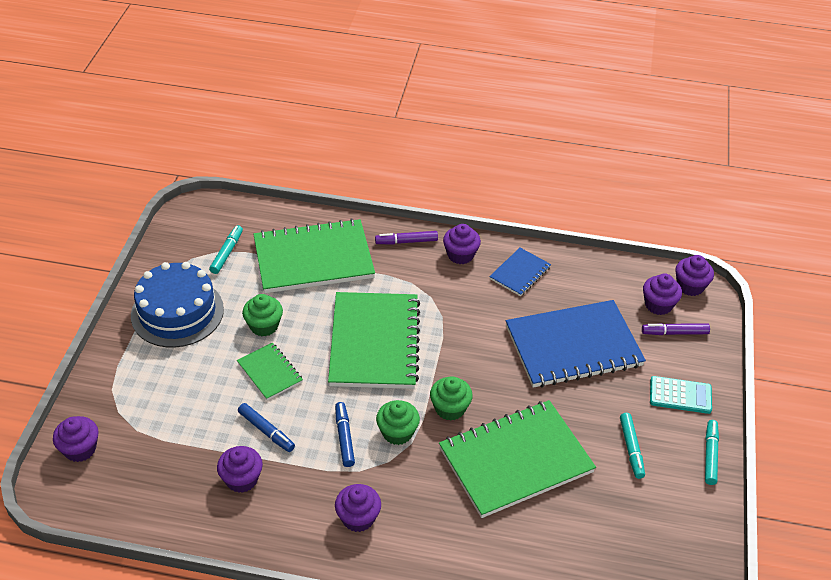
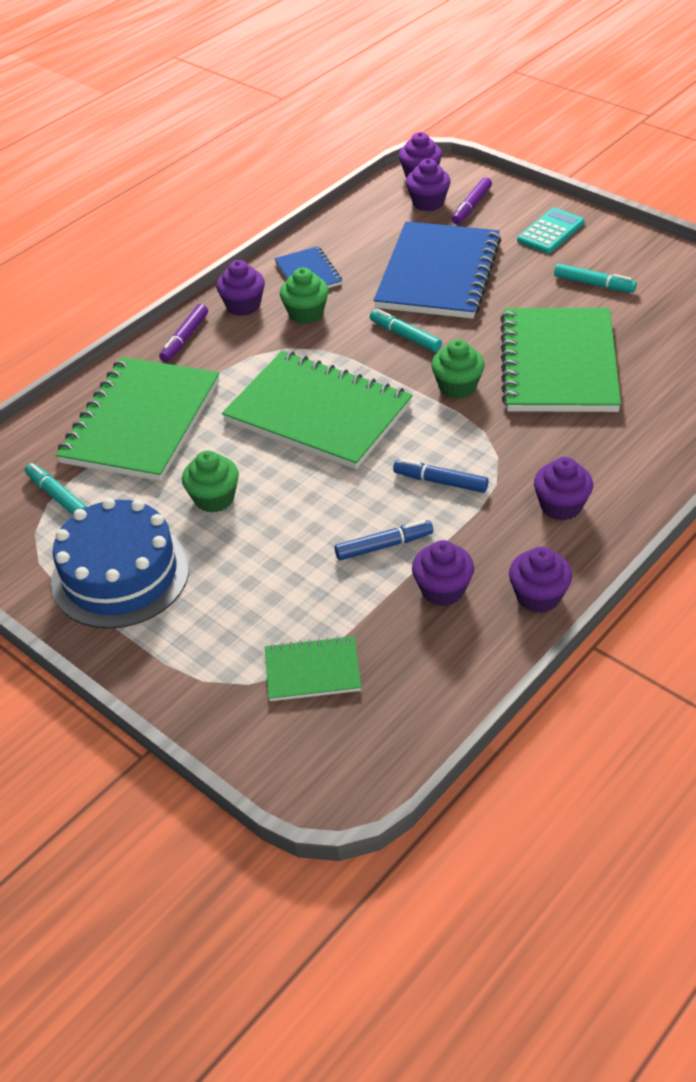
camera: 55 degrees left, 0 degrees up
purple cupcake [53,416,99,462] -> purple cupcake moved to [509,547,572,613]
green notebook [237,342,303,400] -> green notebook moved to [265,635,361,701]
green cupcake [376,400,420,445] -> green cupcake moved to [280,268,329,324]
turquoise marker [705,420,719,485] -> turquoise marker moved to [370,309,442,352]

